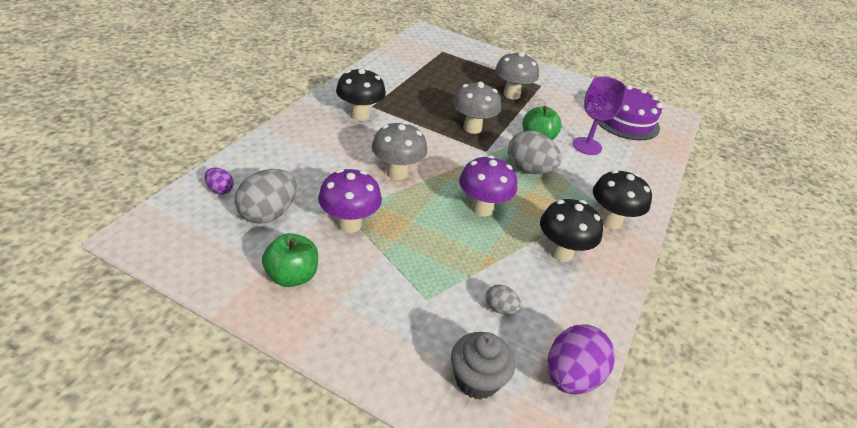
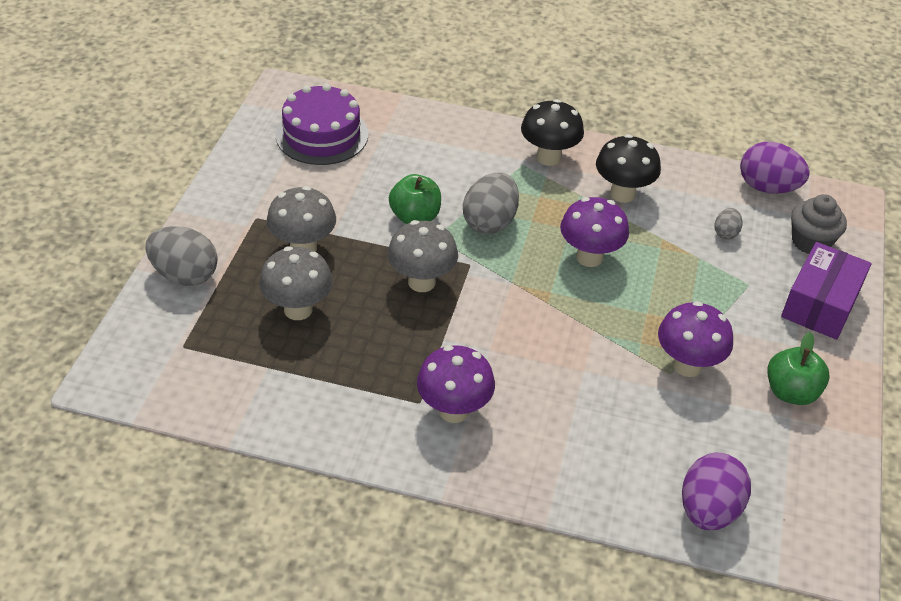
camera: 100 degrees left, 5 degrees up
purple egg [205,168,234,194] -> purple egg [682,453,751,530], size x1.96
grey egg [235,169,297,224] -> grey egg moved to [145,226,218,286]
black mushroom [336,68,386,121] -> purple mushroom [417,345,495,423]
grey mushroom [372,122,427,180] -> grey mushroom moved to [259,246,333,320]
purple goblet [573,76,627,155] -> none
none -> purple box [781,242,871,340]

